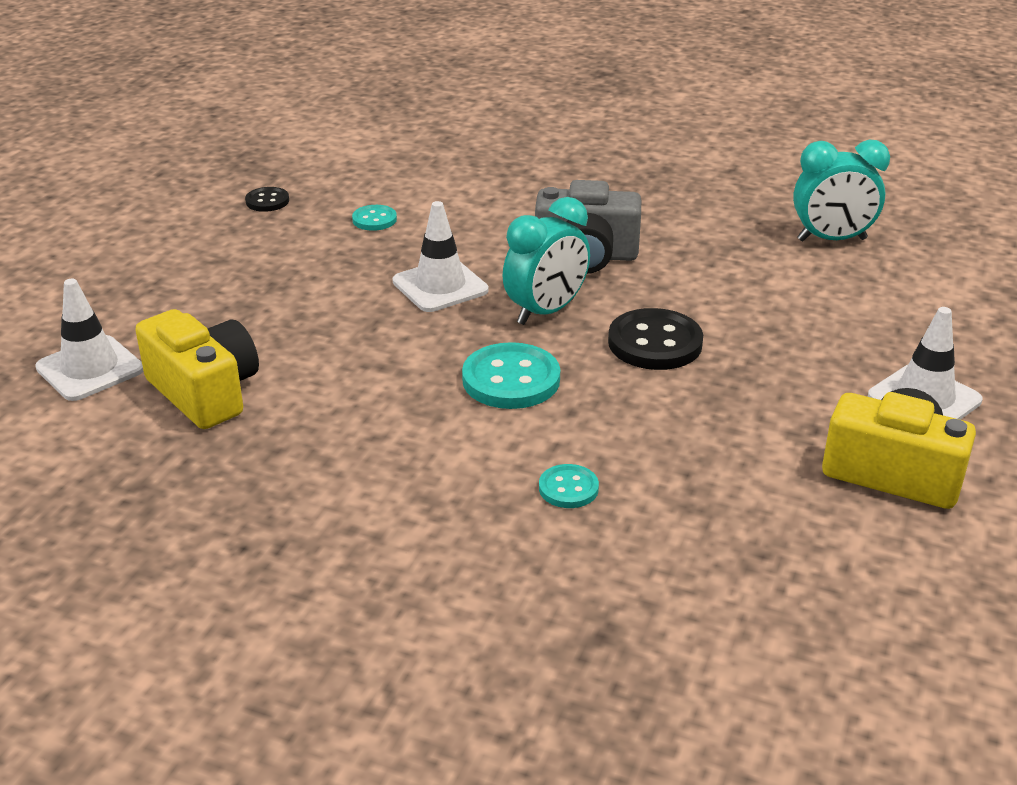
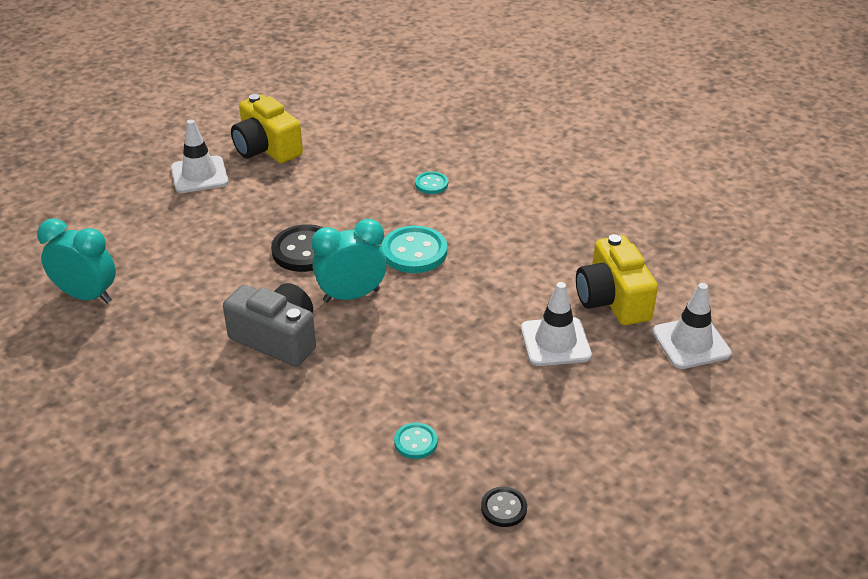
camera: 155 degrees left, 5 degrees up
white traffic cone [393,201,488,312] -> white traffic cone moved to [521,282,592,366]

